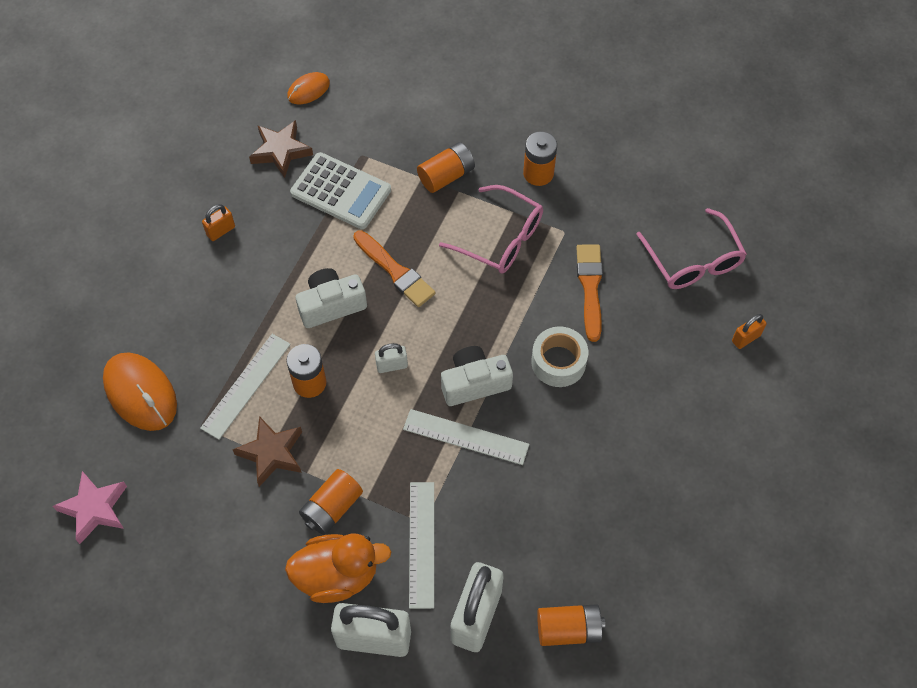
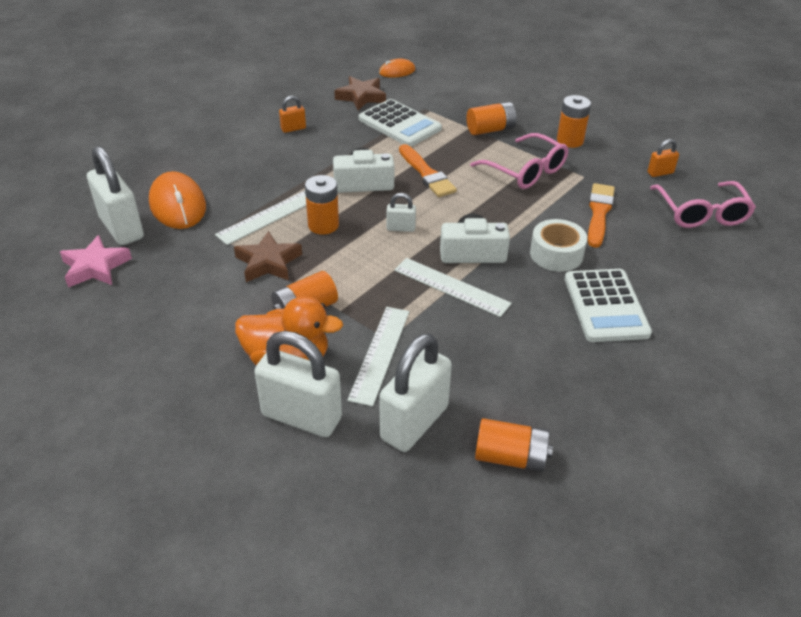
camera: 15 degrees right, 20 degrees down
orange padlock [732,314,767,349] -> orange padlock moved to [647,139,679,177]
none -> white padlock [87,146,144,245]
none -> white calculator [565,269,652,342]

